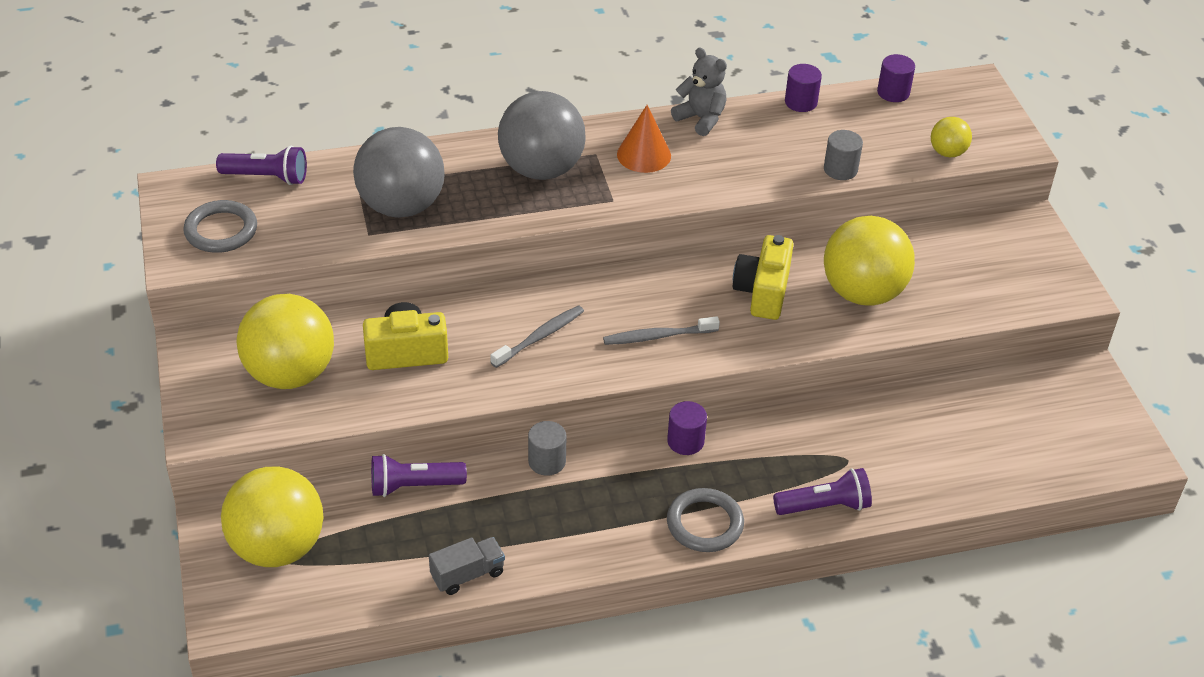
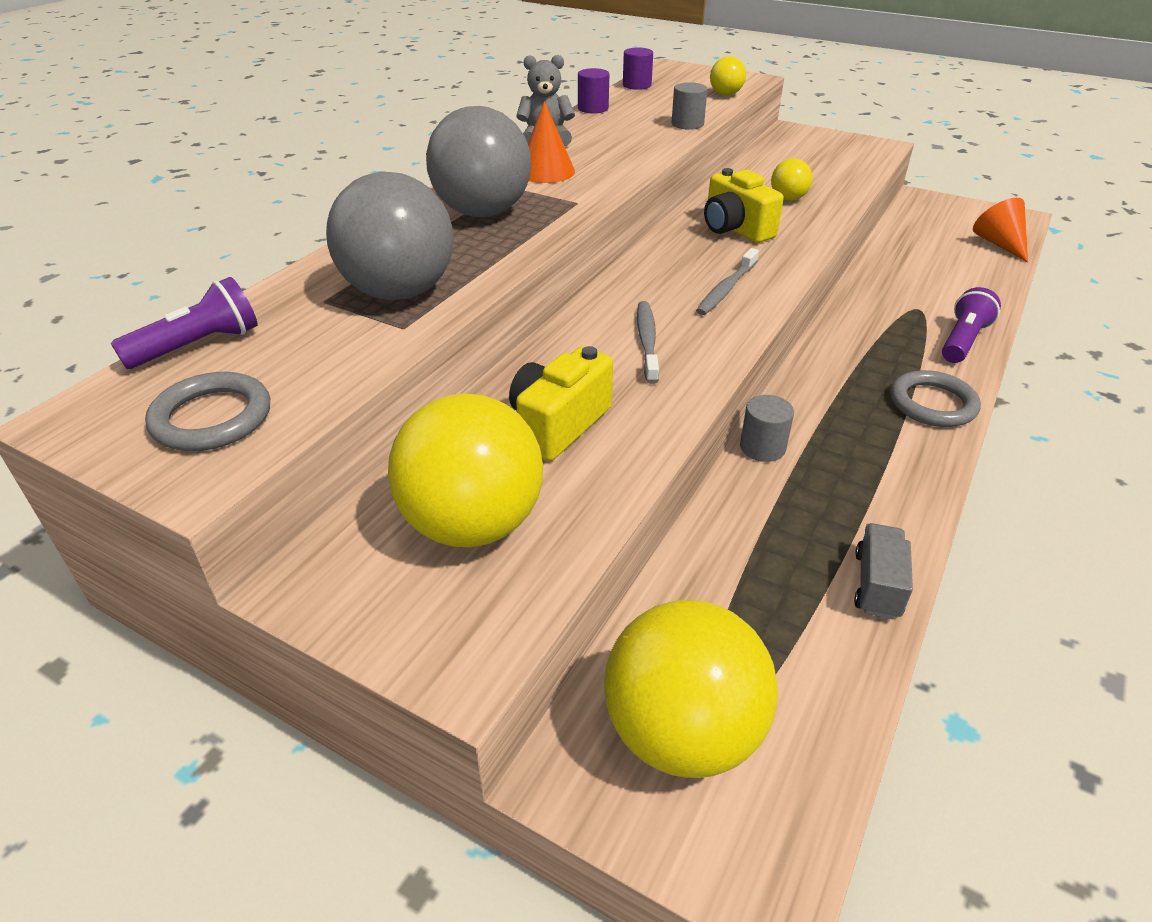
camera: 45 degrees left, 5 degrees down
purple flashlight [371,454,467,497] -> none
purple cylinder [667,401,707,455] -> none
yellow ball [824,216,915,306] -> yellow ball [771,158,812,201], size x0.48
none -> orange cone [973,198,1028,262]

